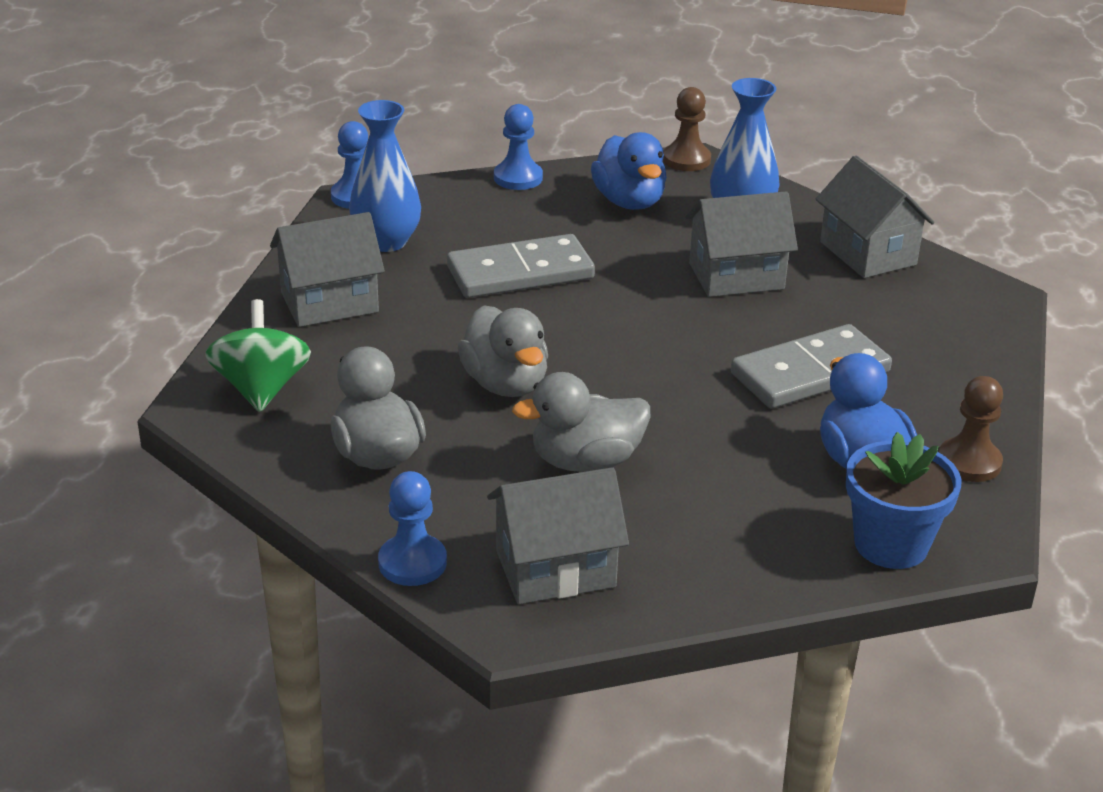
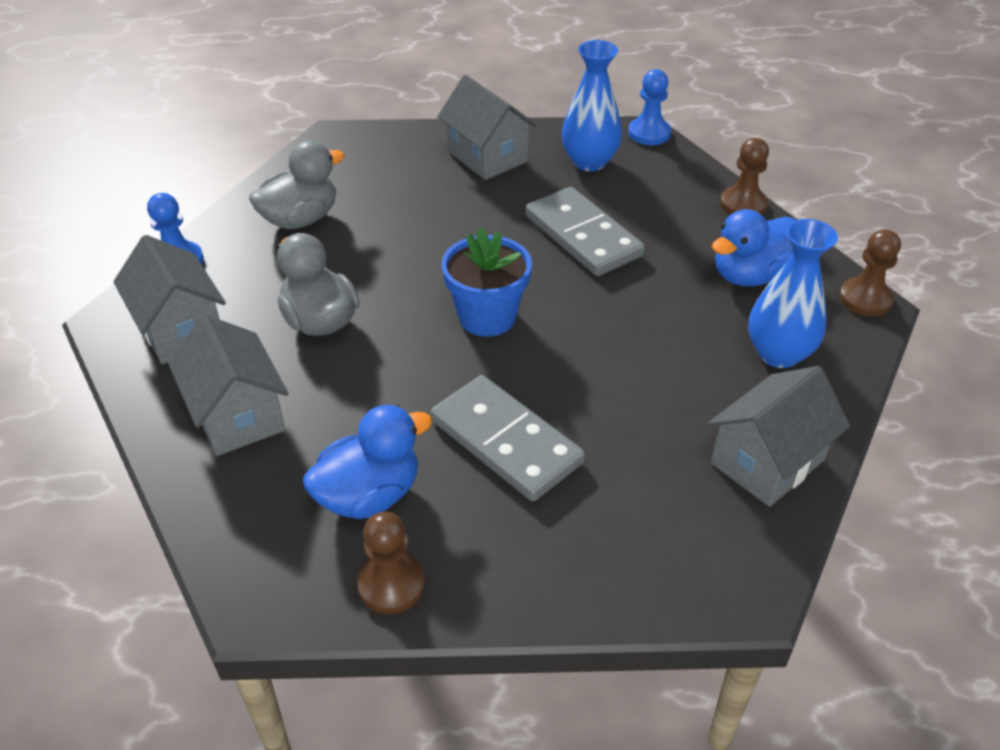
camera: 75 degrees right, 10 degrees up
green spinning top [206,299,311,412] -> none
grey duck [458,305,548,397] -> none
blue pawn [494,104,543,190] -> brown pawn [720,138,769,215]
grey house [685,191,798,297] -> grey house moved to [168,315,289,456]
blue flower pot [846,432,962,569] -> blue flower pot moved to [442,227,532,337]

